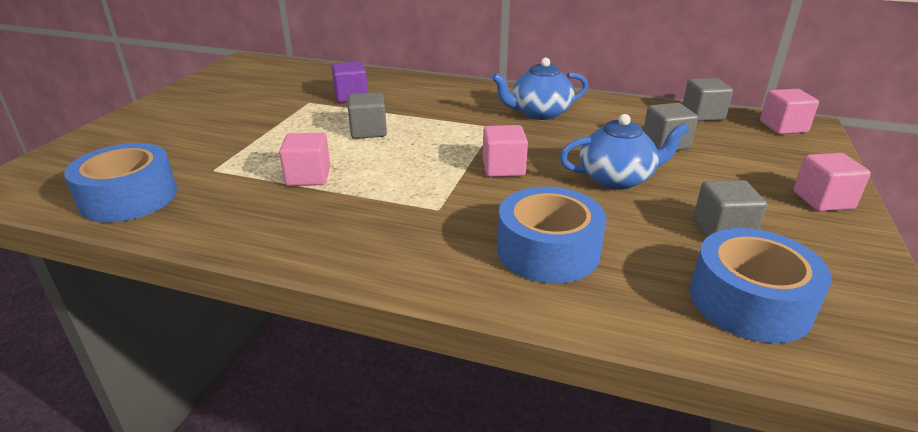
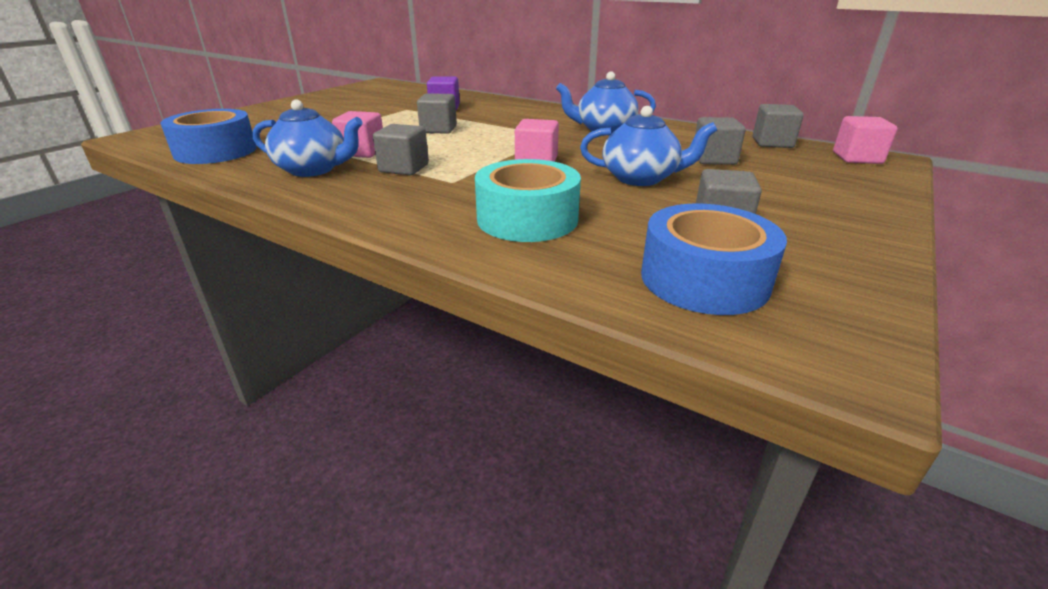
camera: 15 degrees right, 0 degrees up
blue tape [497,187,606,284] -> turquoise tape [475,159,581,242]
pink cube [793,153,871,211] -> none
none -> blue teapot [253,99,363,177]
none -> grey cube [373,124,429,175]

